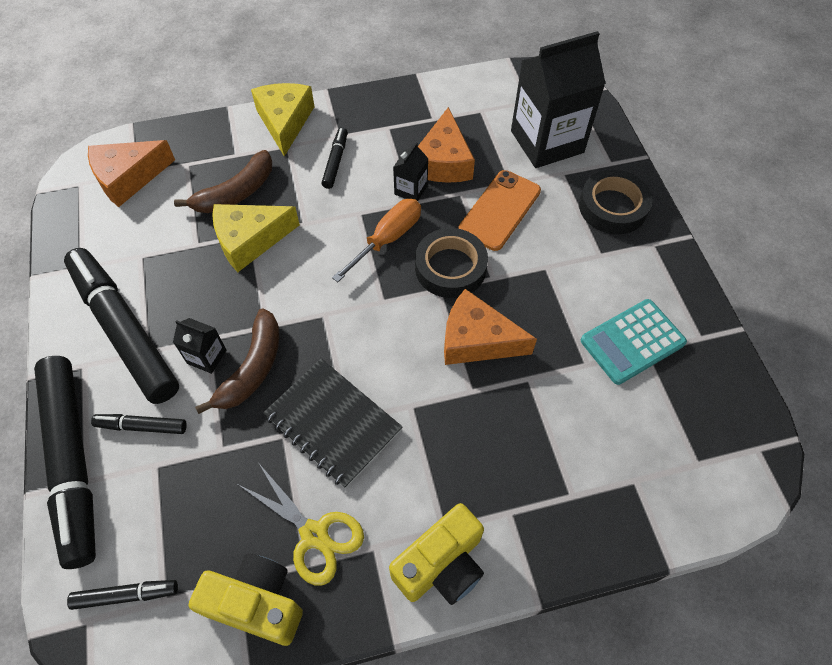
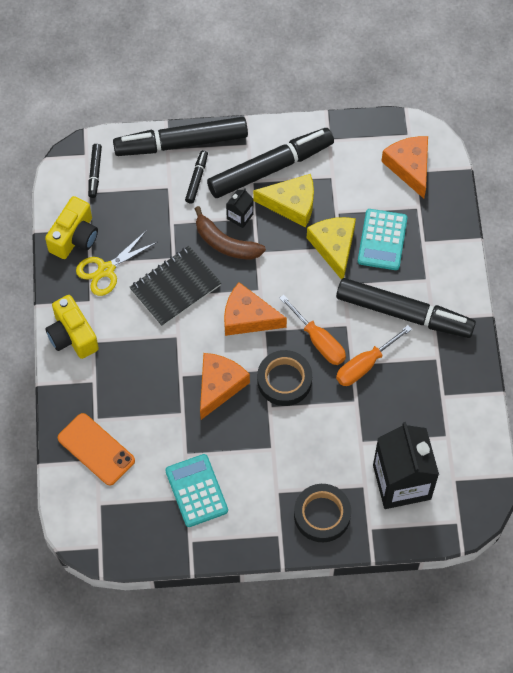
camera: 100 degrees right, 5 degrees up
brown banana [174,150,272,213] -> turquoise calculator [358,209,408,270]
yellow cheese [251,83,314,156] -> yellow cheese moved to [253,174,314,227]
black marker [322,127,348,189] -> black marker [336,278,476,338], size x2.31
black carton [393,142,428,201] -> orange screwdriver [336,325,412,386]
orange cheese [418,107,475,183] -> orange cheese moved to [224,282,287,336]
orange phone [458,170,541,251] -> orange phone moved to [57,413,135,485]

